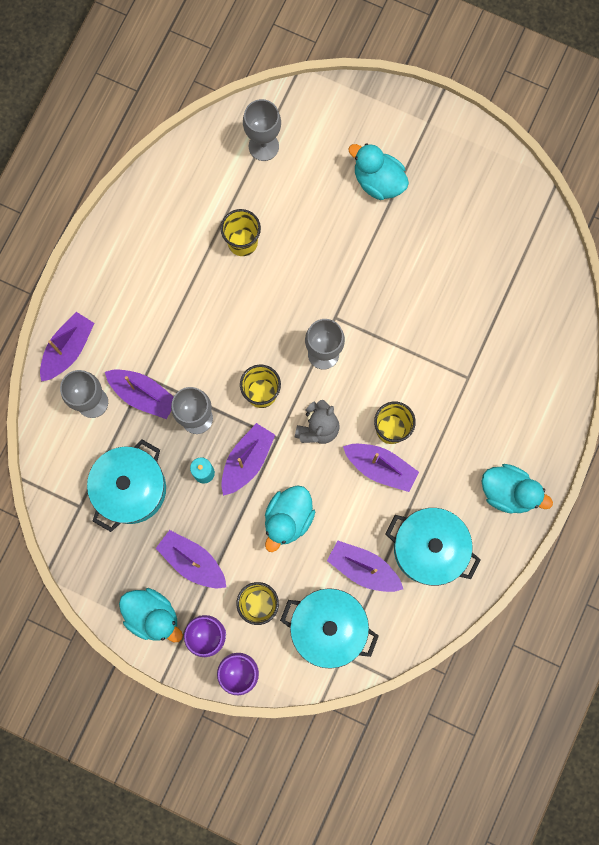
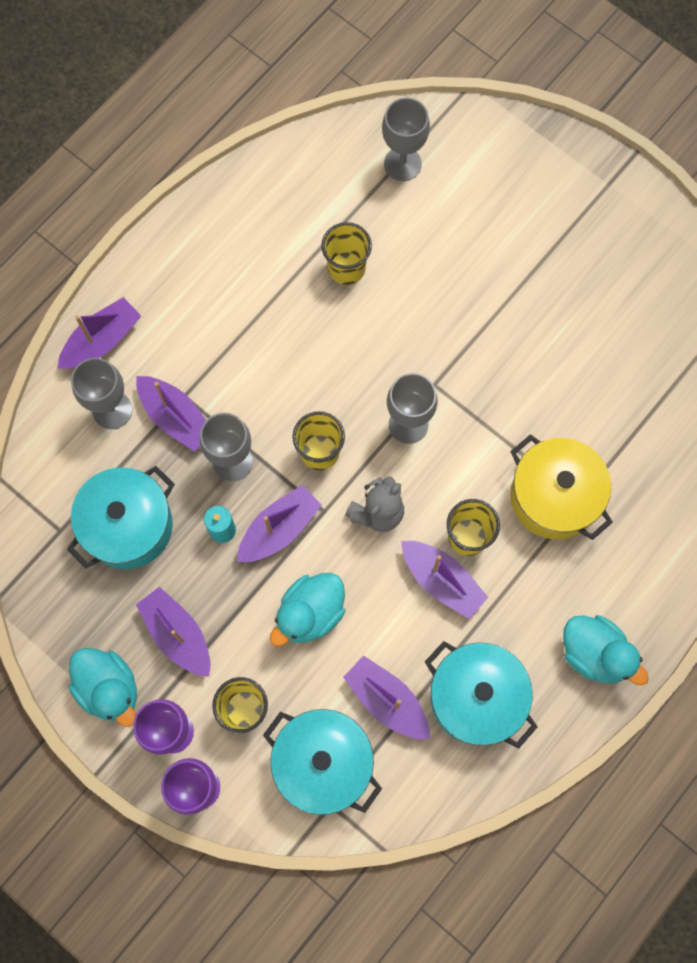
camera: 15 degrees right, 5 degrees down
turquoise duck [348,143,409,200] -> none
none -> yellow pot [510,434,613,540]

